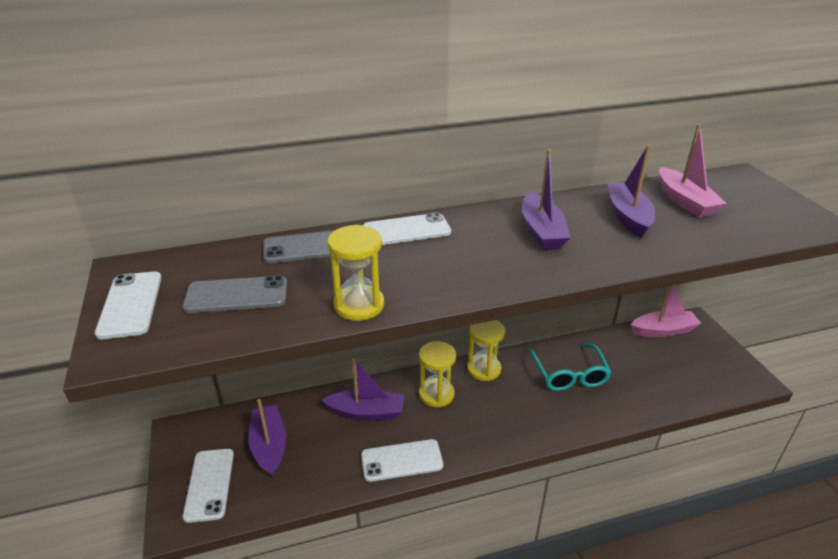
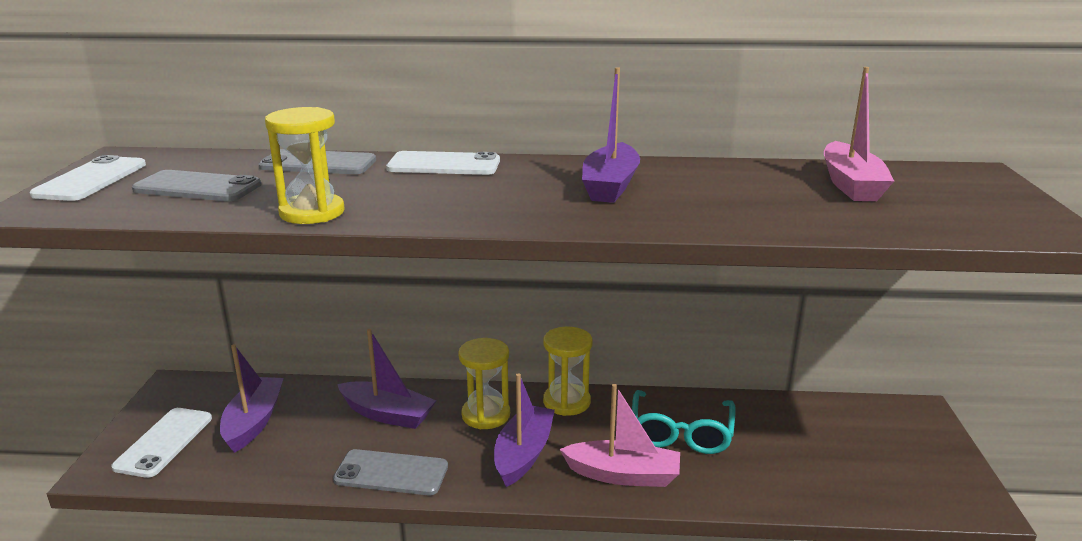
camera: 20 degrees right, 10 degrees down
white phone [361,439,443,482] -> grey phone [333,449,448,495]
purple boat [607,145,655,238] -> purple boat moved to [494,373,555,487]
pink boat [631,285,701,337] -> pink boat moved to [559,384,680,487]

